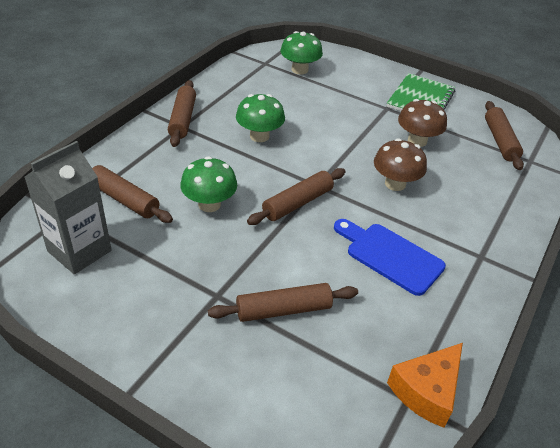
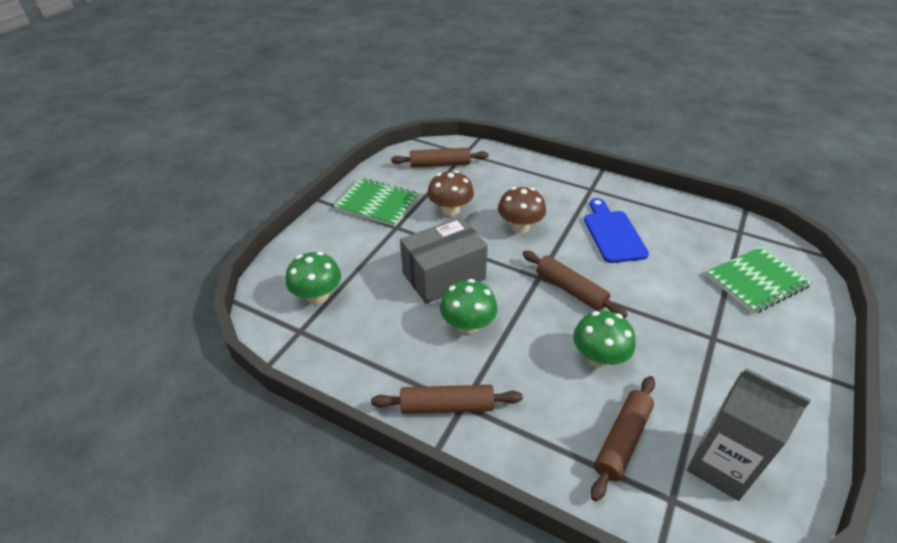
camera: 90 degrees left, 0 degrees up
brown rolling pin [208,283,358,322] -> none
blue cutting board [334,219,446,296] -> blue cutting board turned 135 degrees clockwise [584,198,649,263]
orange cheese [387,343,463,428] -> none
none -> grey box [400,217,488,304]
none -> green notebook [706,246,812,314]

